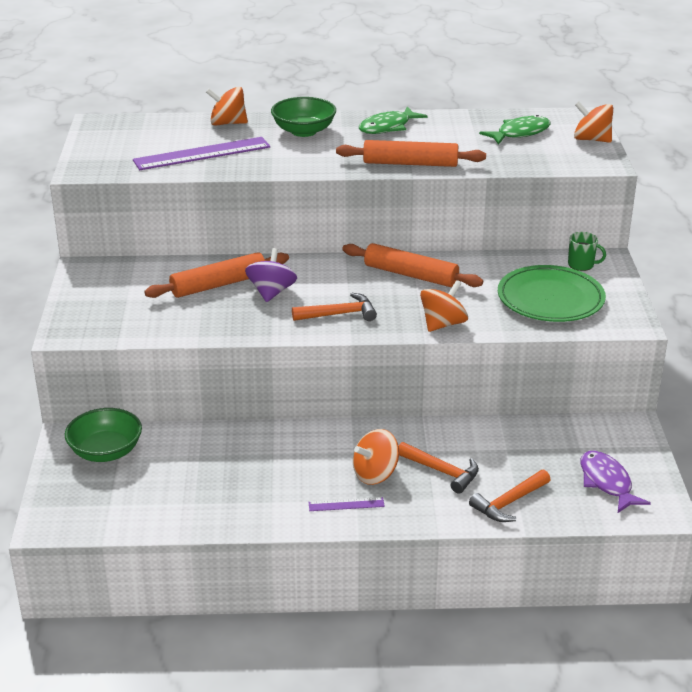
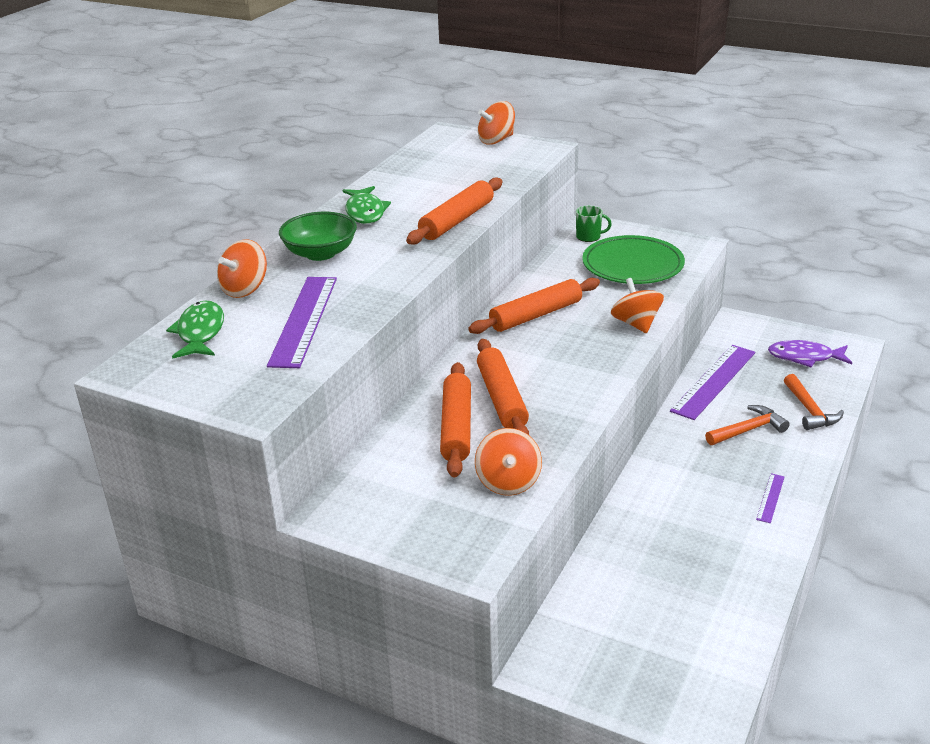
camera: 60 degrees left, 0 degrees up
green bowl [65,408,142,462] -> none
purple spinning top [245,248,297,302] -> orange rolling pin [477,339,529,435]
orange hammer [292,293,377,321] -> none
orange spinning top [353,429,399,485] -> orange spinning top moved to [475,428,542,496]
green fish [479,115,551,145] -> green fish moved to [166,301,224,359]
green mug [568,232,606,271] -> green mug turned 45 degrees clockwise [576,205,612,242]
none -> purple ruler [670,345,755,420]

